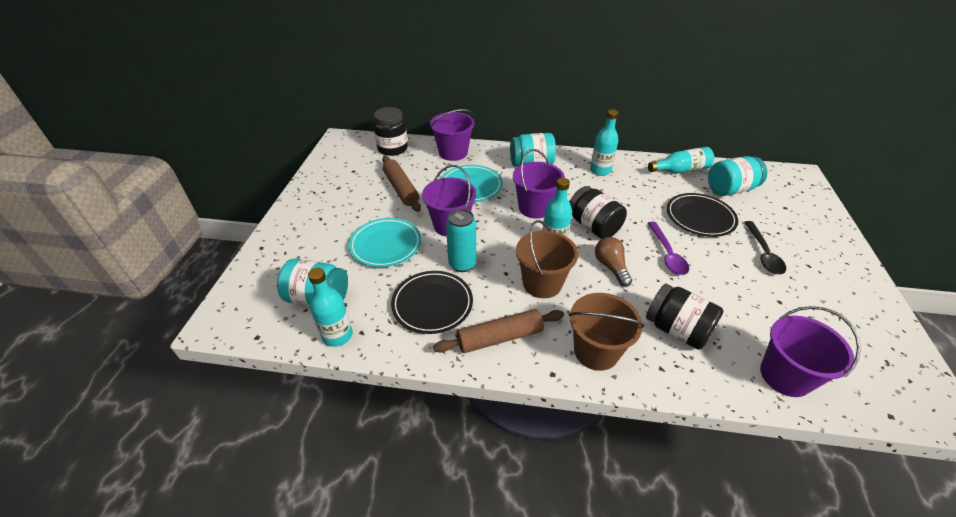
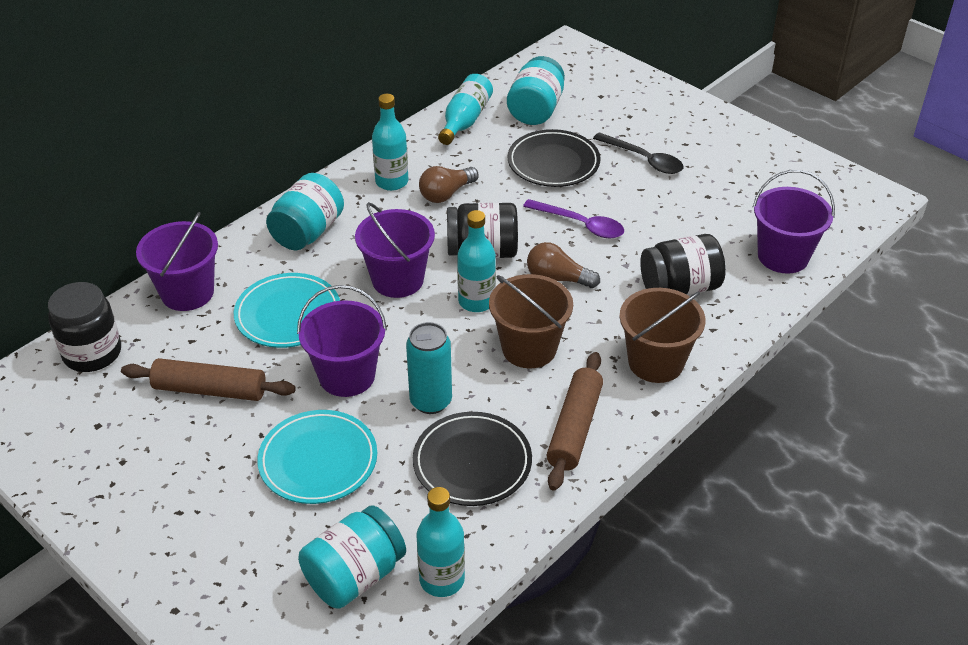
camera: 55 degrees left, 0 degrees up
none -> brown light bulb [419,166,478,203]

